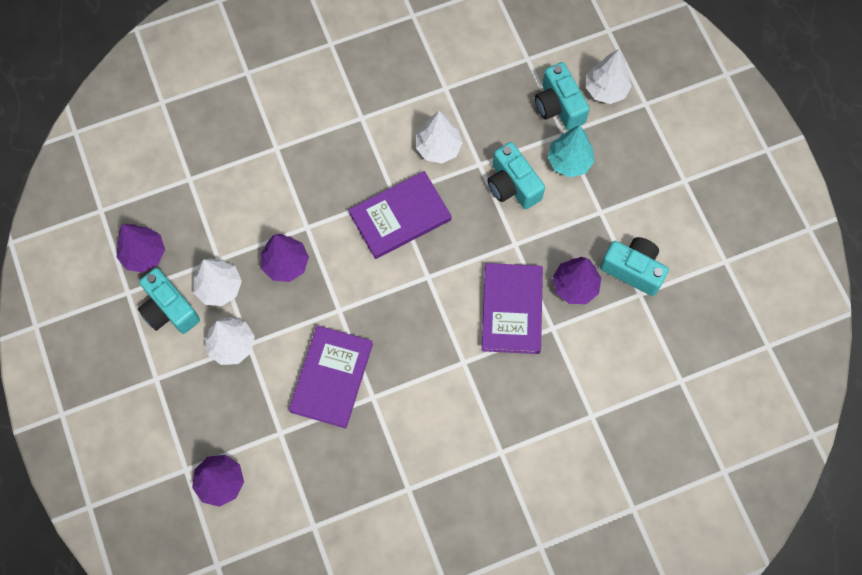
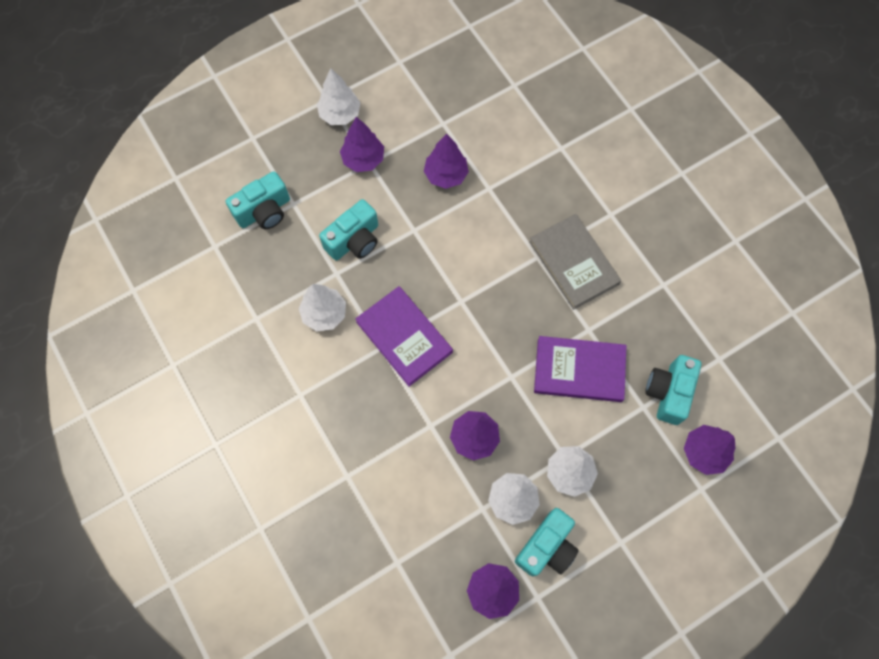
camera: 100 degrees left, 0 degrees up
purple book [482,263,543,354] -> none
turquoise tree [548,125,595,177] -> none
white tree [586,49,632,104] -> white tree moved to [317,69,361,125]
turquoise camera [600,237,669,296] -> turquoise camera moved to [645,355,701,425]
none -> purple tree [340,117,384,172]
none -> grey book [529,214,621,310]

